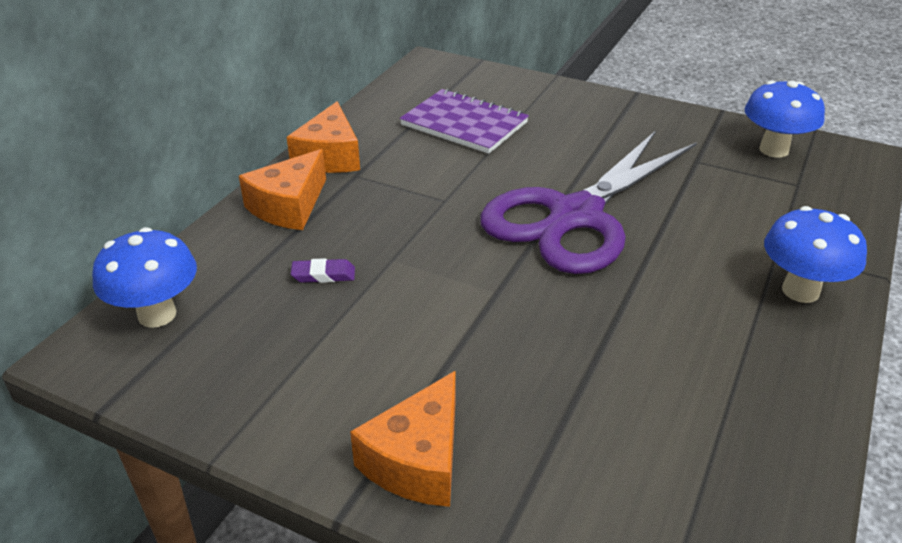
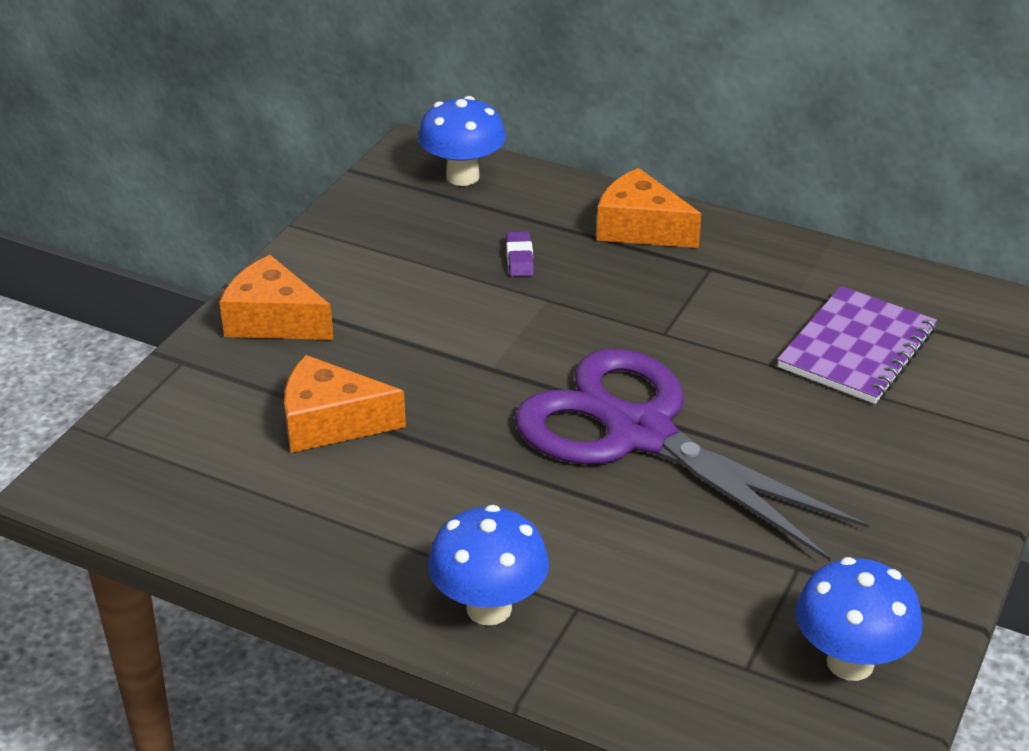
camera: 90 degrees right, 0 degrees up
orange cheese [287,101,360,173] -> orange cheese moved to [284,355,406,453]

